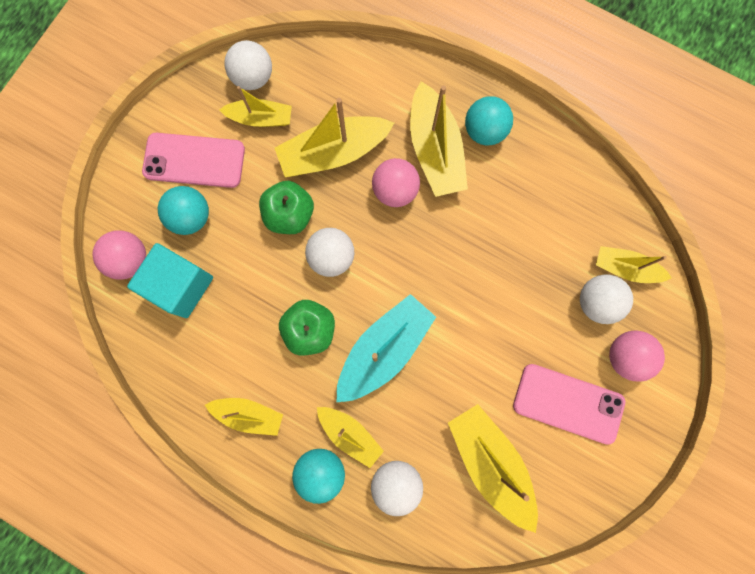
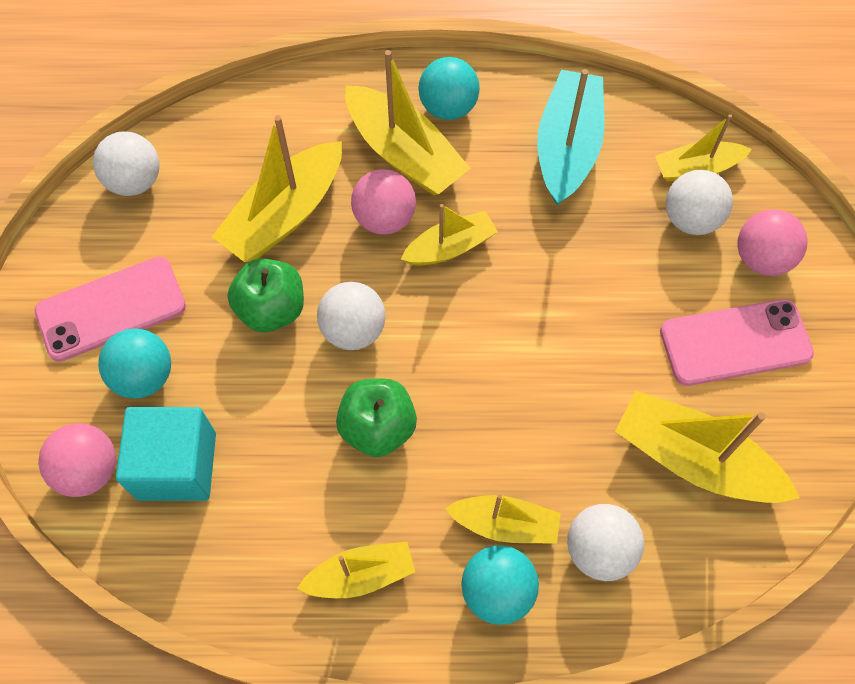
camera: 30 degrees left, 15 degrees down
yellow boat [219,86,292,127] -> yellow boat moved to [401,204,498,266]
turquoise boat [336,294,436,403] -> turquoise boat moved to [537,69,604,205]

